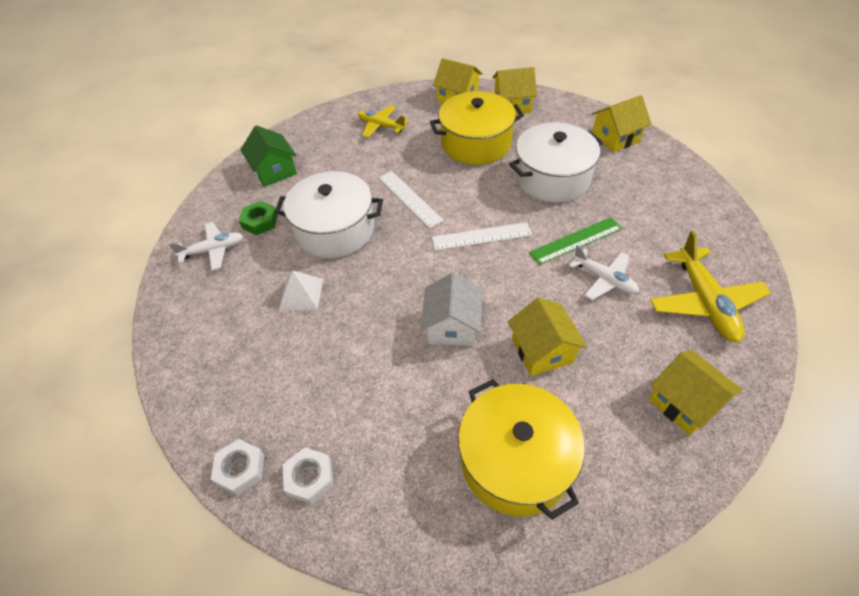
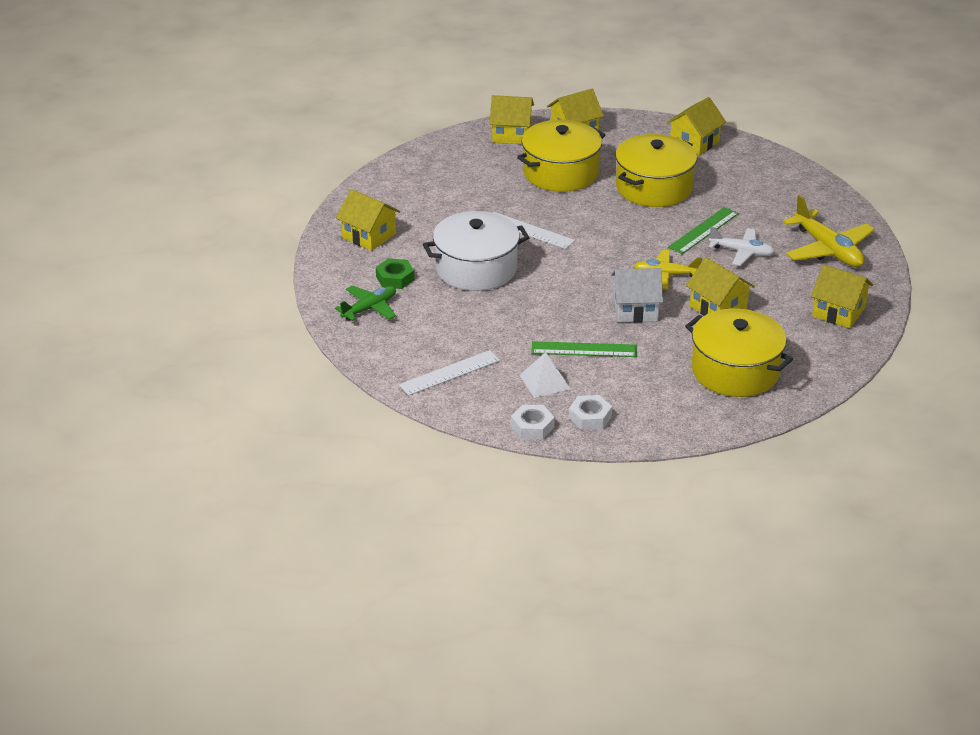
camera: 25 degrees left, 15 degrees down
white plane [169,222,243,271] -> green plane [335,285,396,321]
green house [240,125,297,187] -> yellow house [336,189,400,251]
white pyramid [279,270,323,310] -> white pyramid moved to [520,352,571,398]
yellow plane [358,105,409,138] -> yellow plane moved to [633,250,703,289]
white house [421,273,482,346] -> white house turned 75 degrees counterclockwise [611,268,663,322]
white ruler [432,222,532,251] -> white ruler moved to [399,350,500,396]
white pot [509,123,603,203] -> yellow pot [615,134,697,207]
none -> green ruler [531,341,637,357]

